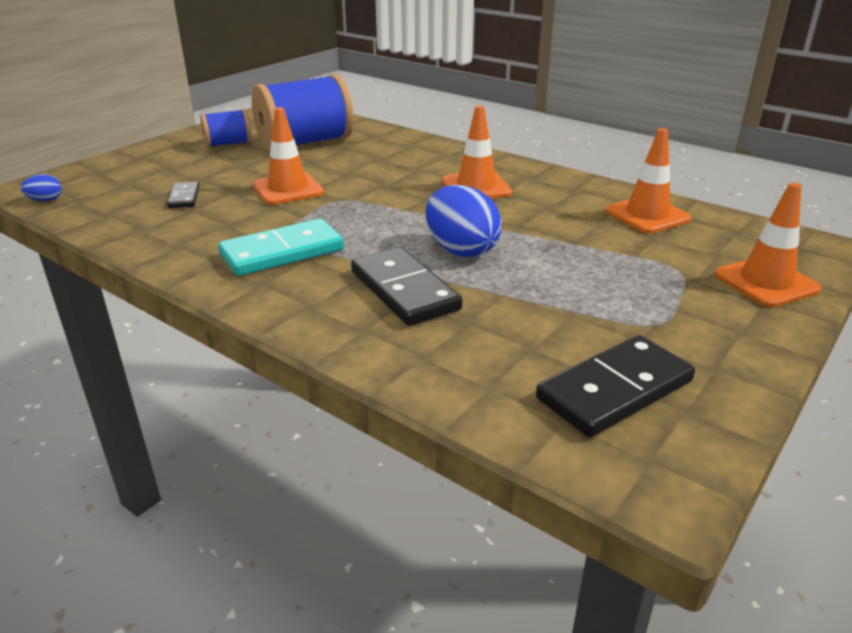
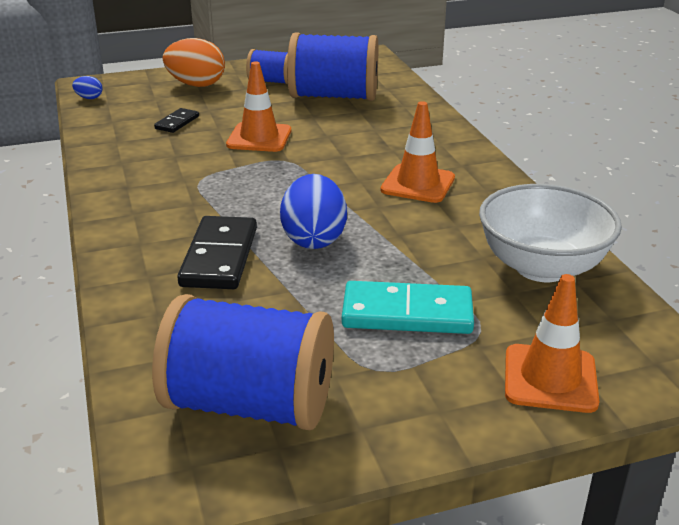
camera: 35 degrees right, 0 degrees up
turquoise domino [218,219,344,276] -> turquoise domino moved to [342,281,474,334]
black domino [536,335,695,437] -> blue spool [152,294,334,430]
orange traffic cone [605,128,692,234] -> white bowl [479,184,622,282]
none -> orange egg [163,38,225,87]

